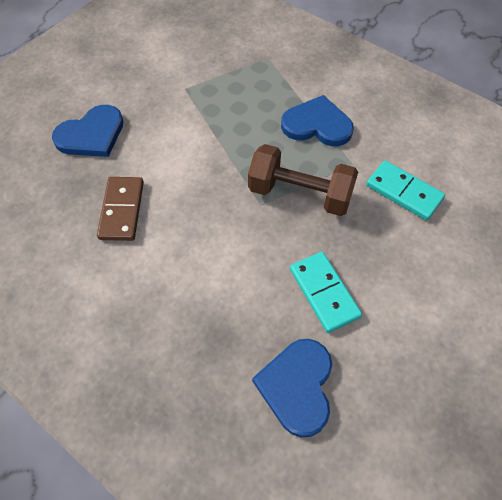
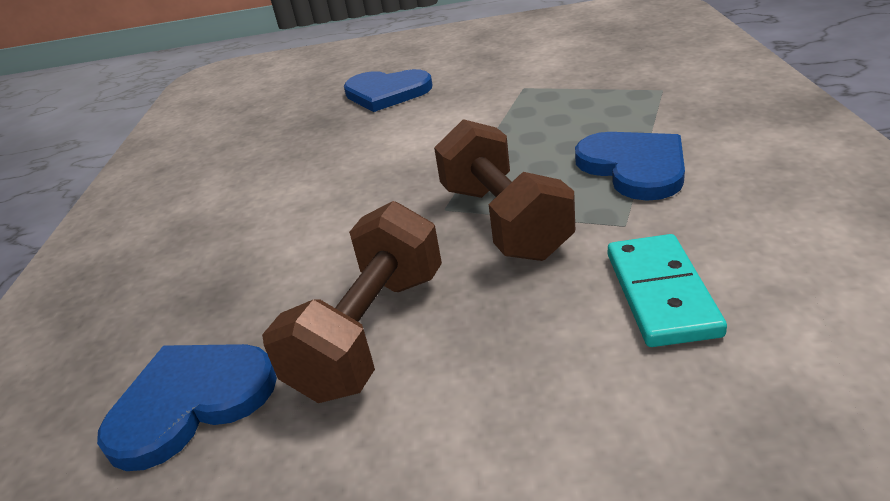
camera: 55 degrees right, 25 degrees down
brown domino [97,177,144,241] -> none
turquoise domino [290,252,362,333] -> brown dumbbell [262,201,442,403]

